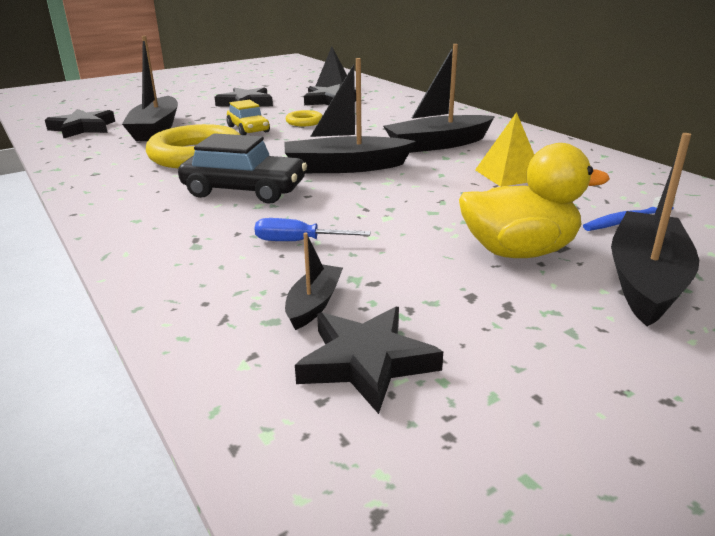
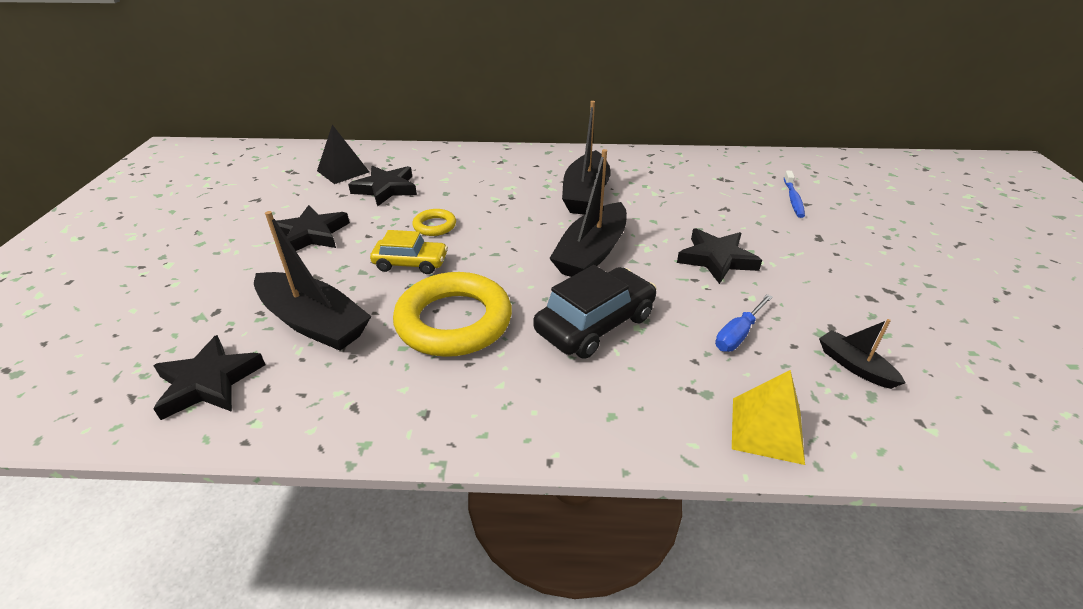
camera: 55 degrees left, 10 degrees up
black star [295,307,443,414] -> black star moved to [677,228,762,284]
yellow duck [459,143,610,258] -> none
yellow pyramid [475,112,534,187] -> yellow pyramid moved to [732,370,805,465]
black boat [611,133,699,326] -> none

